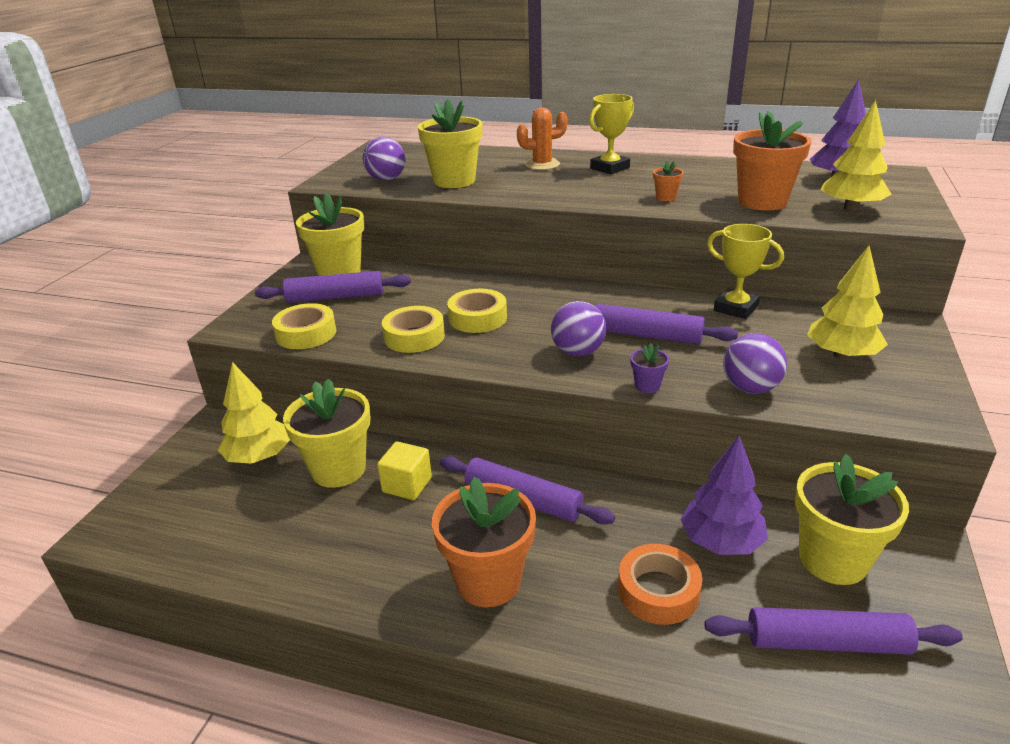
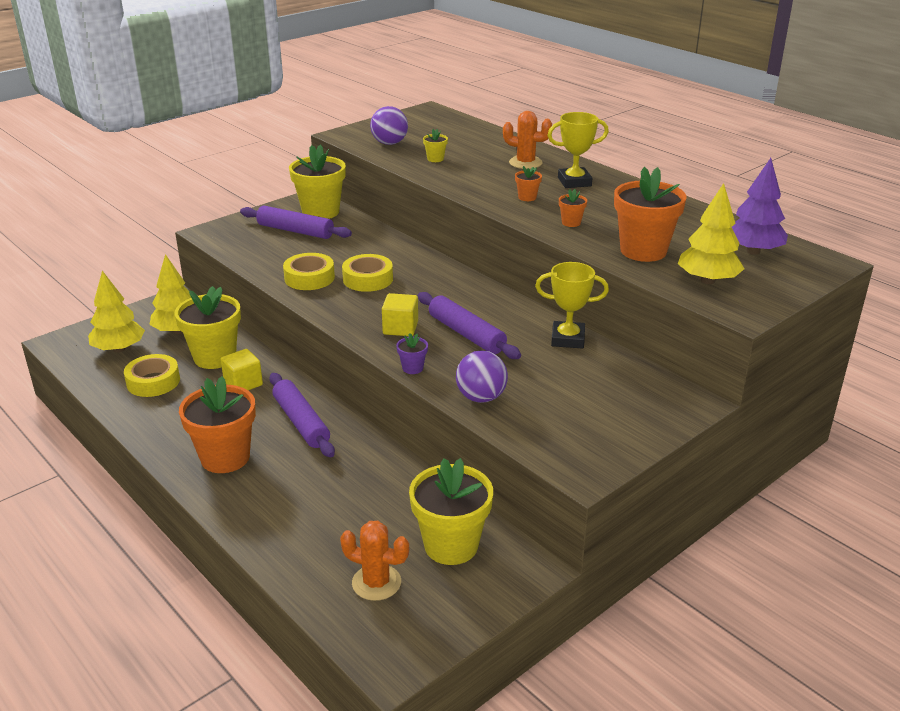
camera: 30 degrees right, 0 degrees up
yellow tape [272,303,336,349] -> yellow tape moved to [124,354,180,397]
yellow flower pot [418,99,483,188] -> yellow flower pot [423,129,448,162], size x0.43
purple ball [551,301,606,356] -> yellow cube [382,293,418,336]
orange tape [618,544,702,625] -> none
purple tree [680,436,768,555] -> none
purple rolling pin [705,607,963,655] -> orange cactus [340,521,409,601]
yellow trophy [707,224,784,319] -> yellow trophy turned 60 degrees counterclockwise [535,262,609,349]
yellow tree [807,246,888,360] -> yellow tree moved to [88,271,145,352]
none -> orange flower pot [515,166,542,201]

